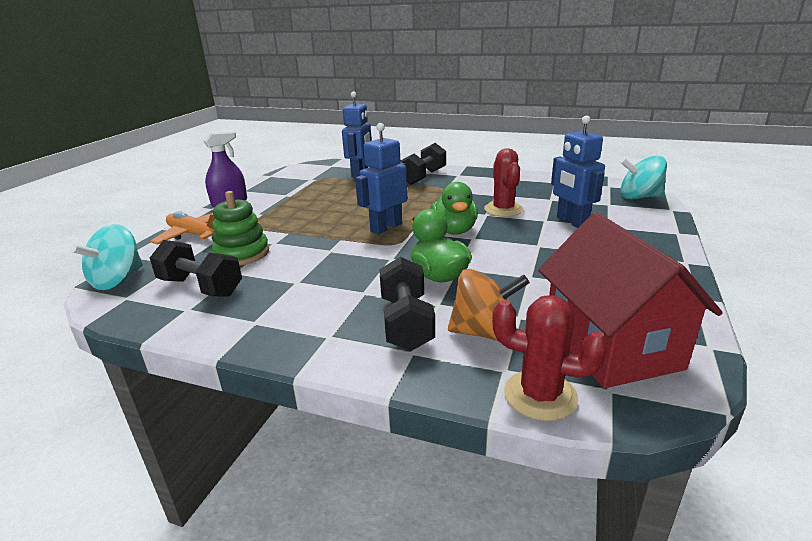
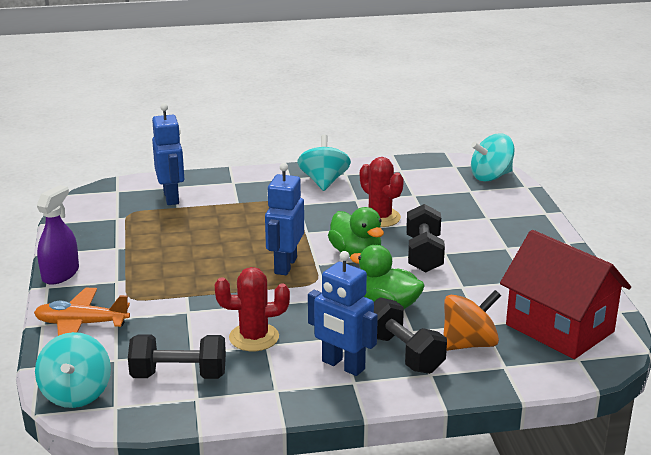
camera: 30 degrees left, 0 degrees up
green stacking toy [212,191,269,266] -> none
black dumbbell [400,143,446,185] -> black dumbbell moved to [406,204,445,272]
red cactus [492,295,608,421] -> red cactus moved to [215,267,290,351]
blue robot [551,116,605,228] -> blue robot moved to [308,251,378,376]
none -> turquoise spinning top [297,135,351,191]

